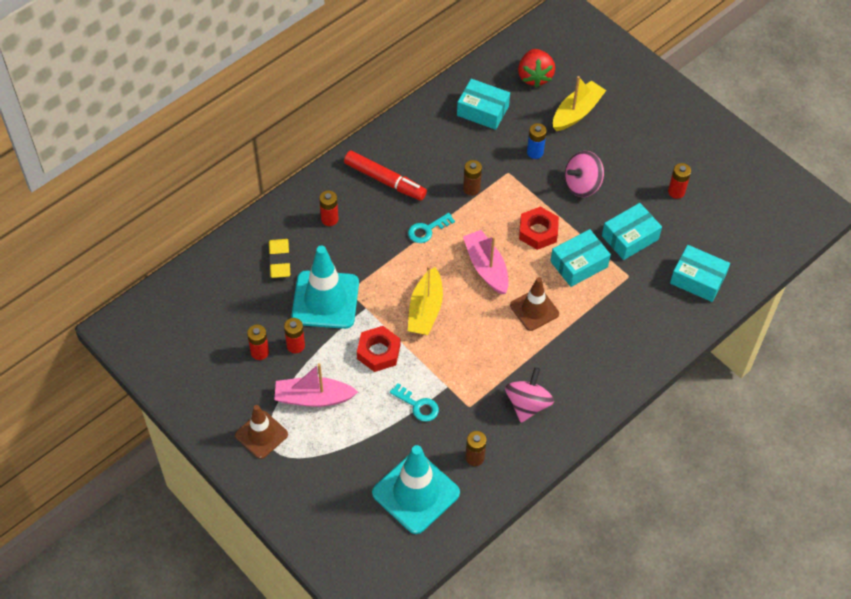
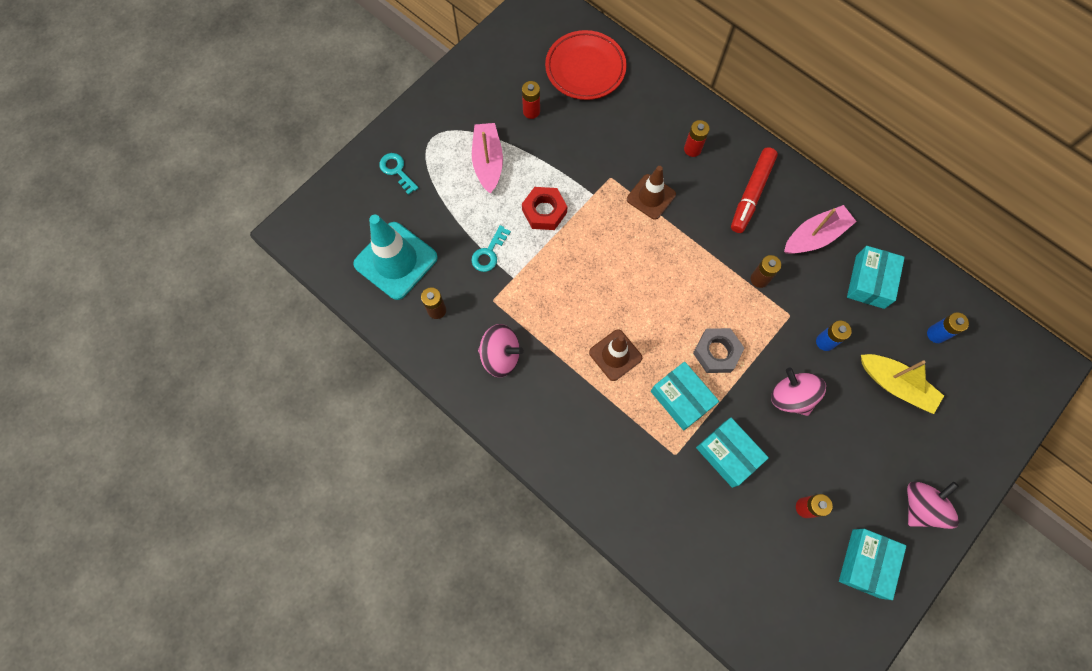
camera: 85 degrees right, 15 degrees up
brown traffic cone [235,405,288,459] -> brown traffic cone moved to [627,166,676,220]
yellow eraser [269,239,290,278] -> none
red battery [284,318,305,353] -> none
turquoise traffic cone [292,246,359,329] -> none
turquoise key [408,213,455,243] -> turquoise key moved to [379,153,419,195]
yellow boat [408,266,443,335] -> none
pink boat [463,230,509,295] -> pink boat moved to [784,205,857,254]
red strawberry [518,49,555,88] -> blue battery [927,312,969,343]
red nut [519,206,559,250] -> grey nut [693,328,745,373]
turquoise box [670,245,730,302] -> turquoise box moved to [839,529,906,600]
none -> red plate [545,30,627,100]
none -> pink spinning top [907,481,959,529]

